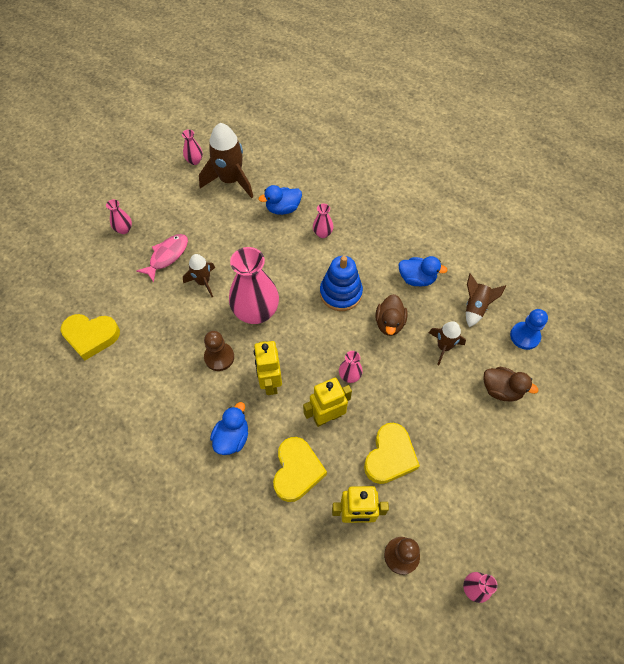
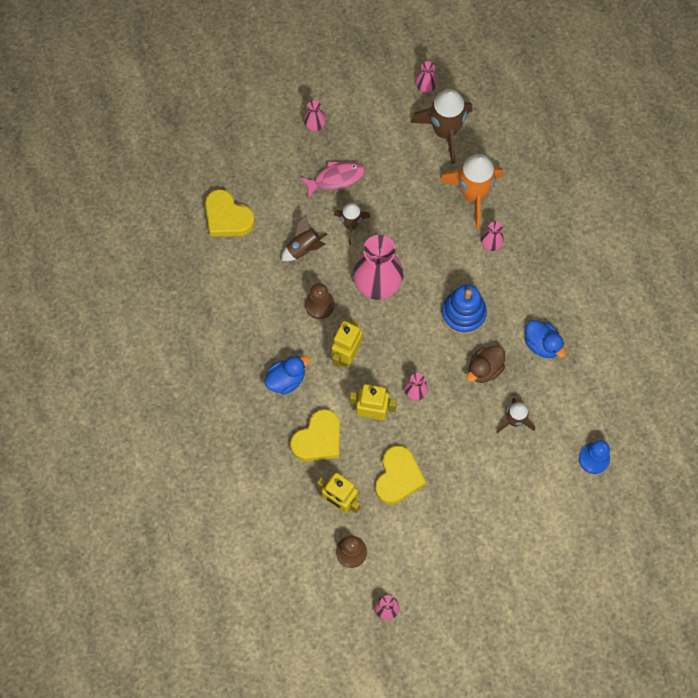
camera: 35 degrees right, 10 degrees up
blue duck [259,185,302,215] -> orange rocket [440,154,503,228]
yellow heart [364,423,420,484] -> yellow heart turned 45 degrees counterclockwise [375,446,426,504]
brown rocket [466,273,506,327] -> brown rocket moved to [281,215,328,261]
brown duck [483,367,538,402] -> none

